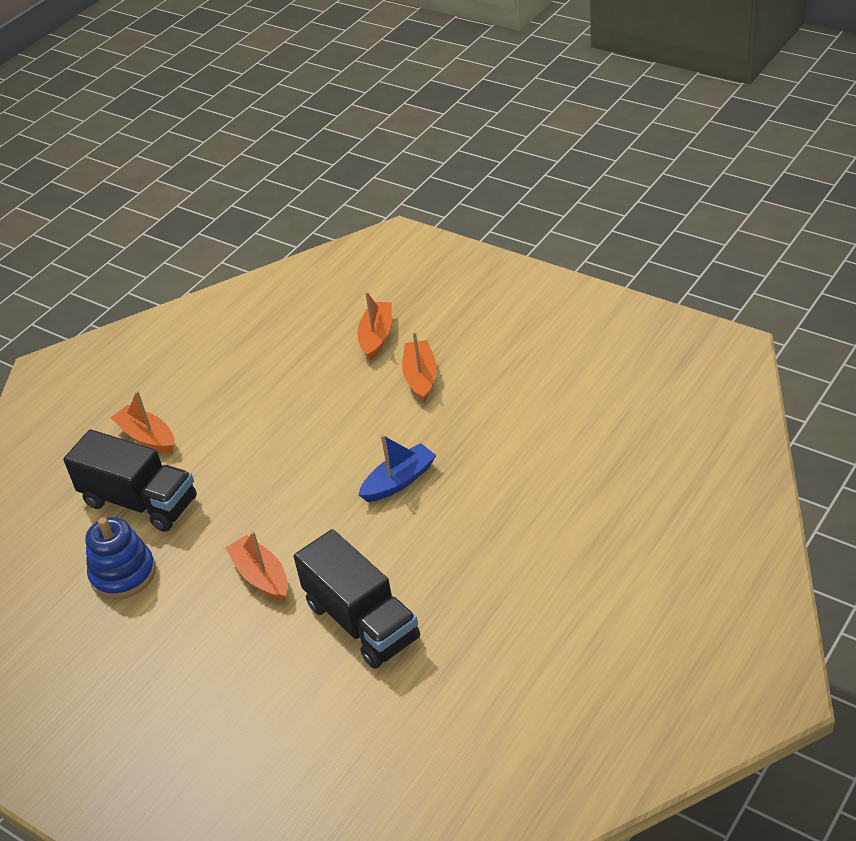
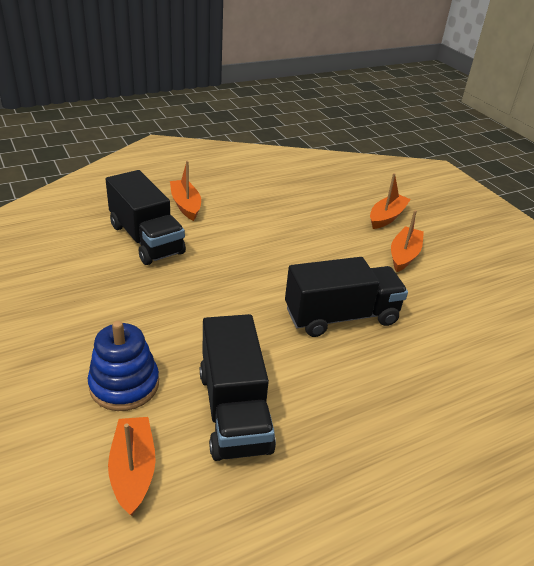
camera: 20 degrees right, 5 degrees down
blue stacking toy [85,517,156,600] -> blue stacking toy moved to [87,321,159,411]
orange boat [226,531,288,601] -> orange boat moved to [108,417,156,516]
blue boat [359,434,436,502] -> black truck [285,257,408,337]

